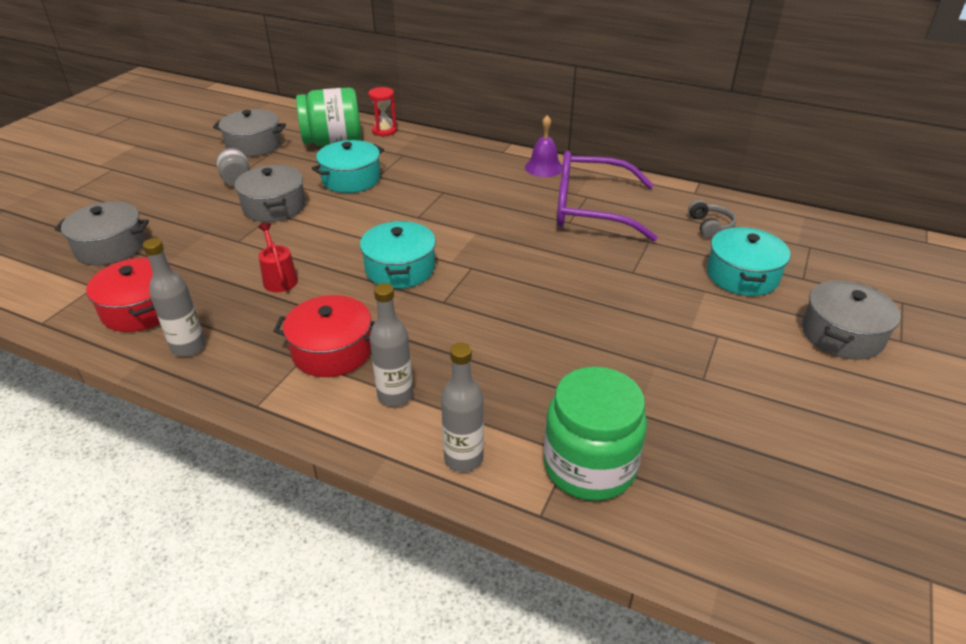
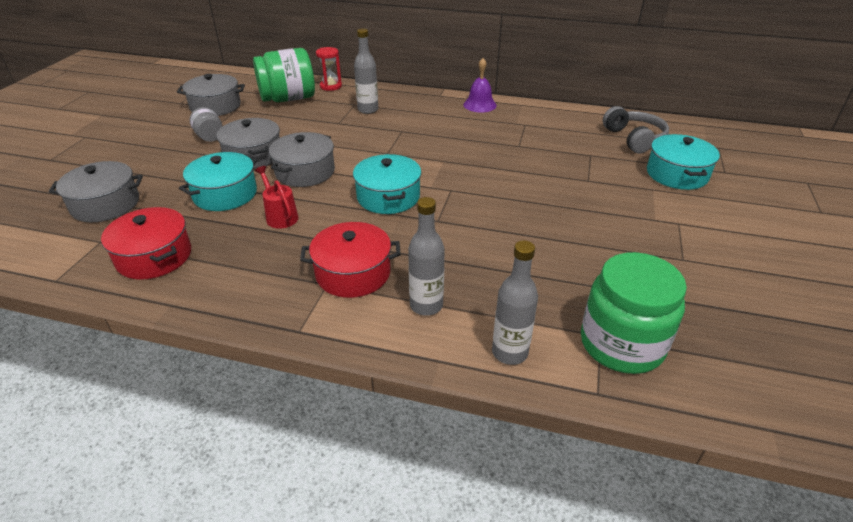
camera: 10 degrees left, 0 degrees up
grey bottle [143,238,205,357] -> grey bottle moved to [354,29,378,114]
turquoise pot [312,140,384,193] -> turquoise pot moved to [179,152,258,211]
purple glasses [557,151,658,242] -> none
grey headphones [688,200,736,238] -> grey headphones [603,106,669,153], size x1.55
grey pot [802,280,901,360] -> grey pot moved to [269,132,335,187]

